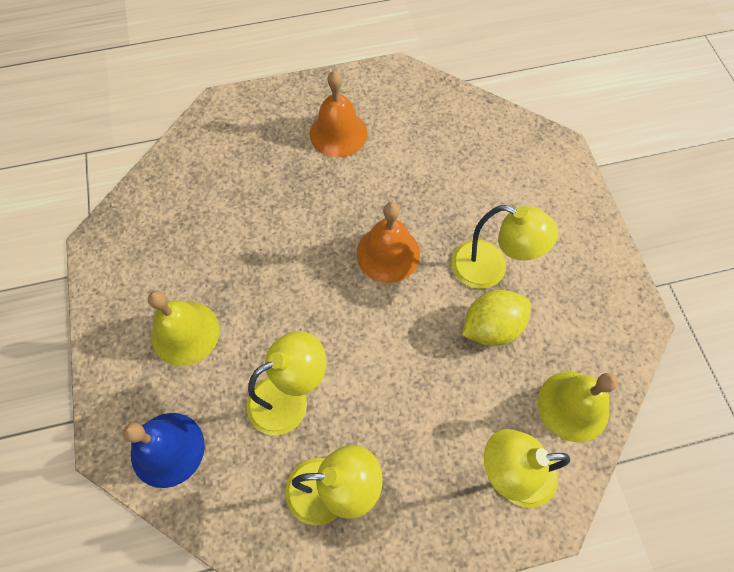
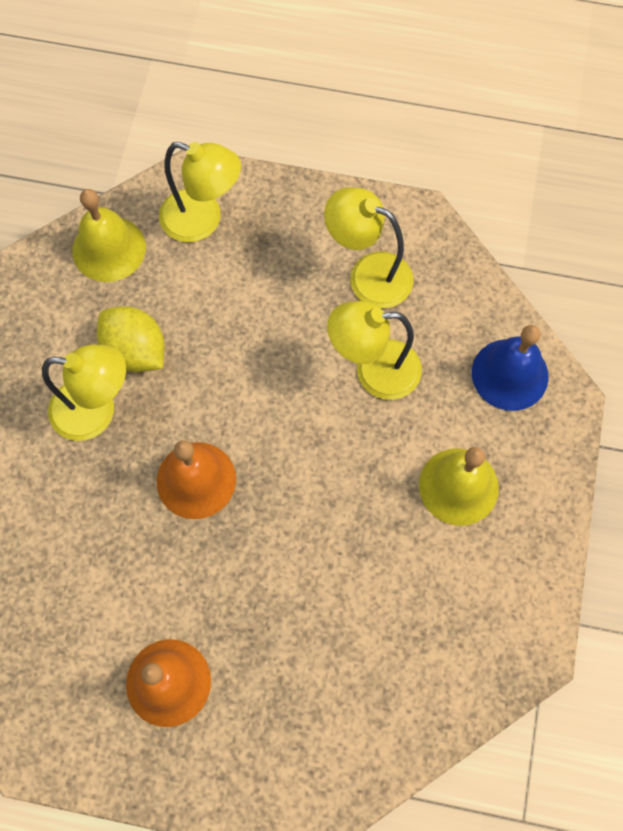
camera: 155 degrees left, 5 degrees up
yellow lamp [452,205,558,289] -> yellow lamp turned 135 degrees clockwise [42,345,126,441]
yellow lemon [462,290,531,346] -> yellow lemon turned 45 degrees clockwise [97,306,164,372]

